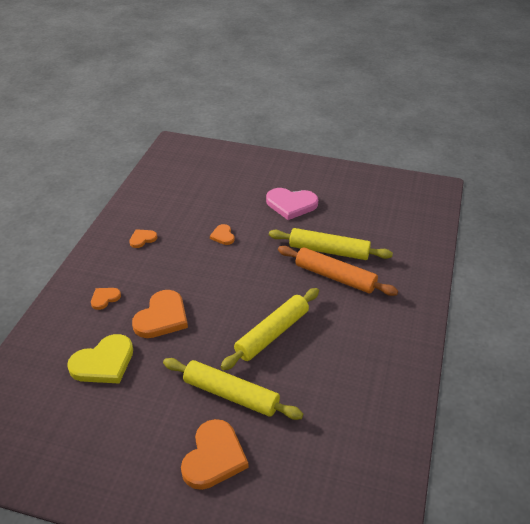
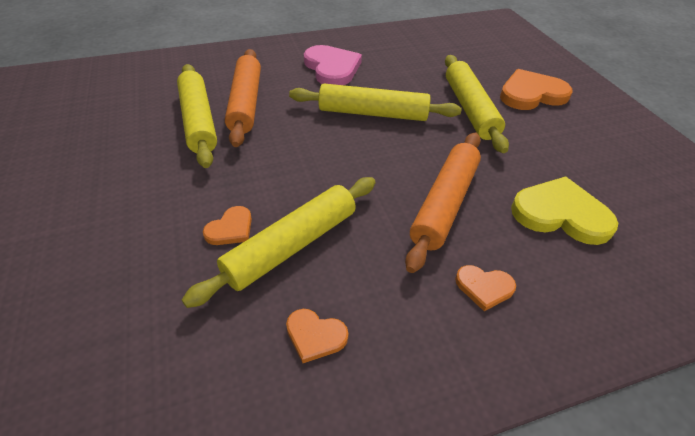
camera: 125 degrees left, 5 degrees up
orange heart [132,290,188,338] -> orange rolling pin [405,133,481,273]
pink heart [266,188,318,220] -> pink heart moved to [304,45,362,85]
none -> yellow rolling pin [182,177,375,308]

